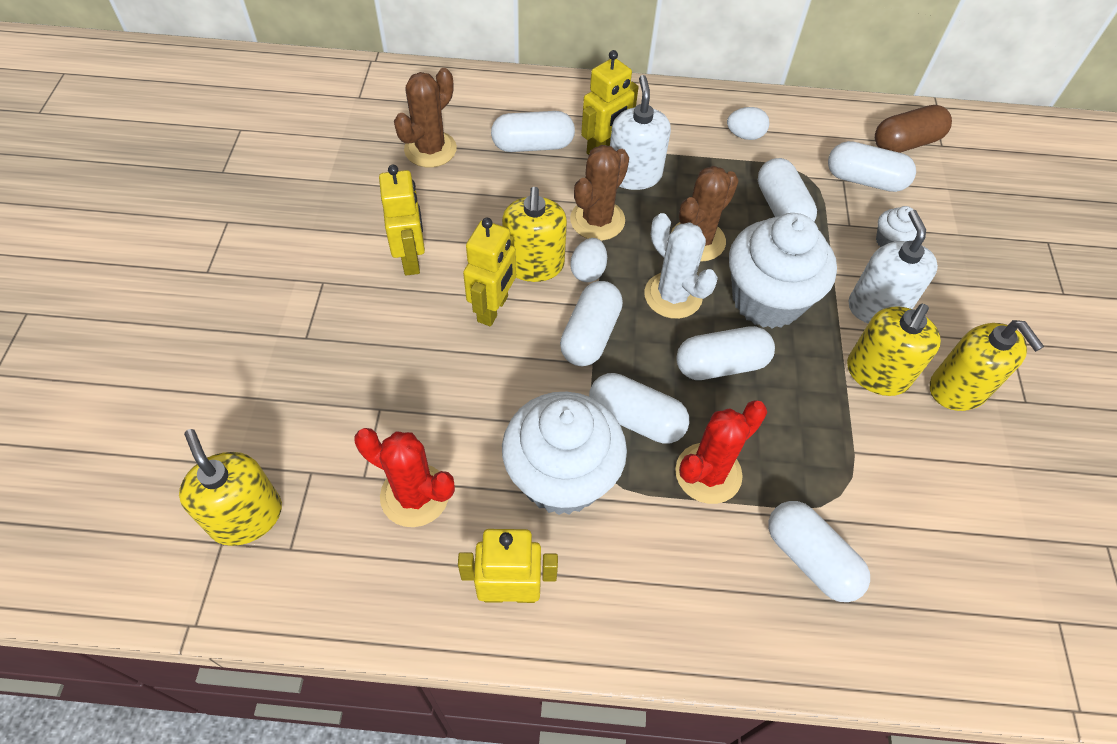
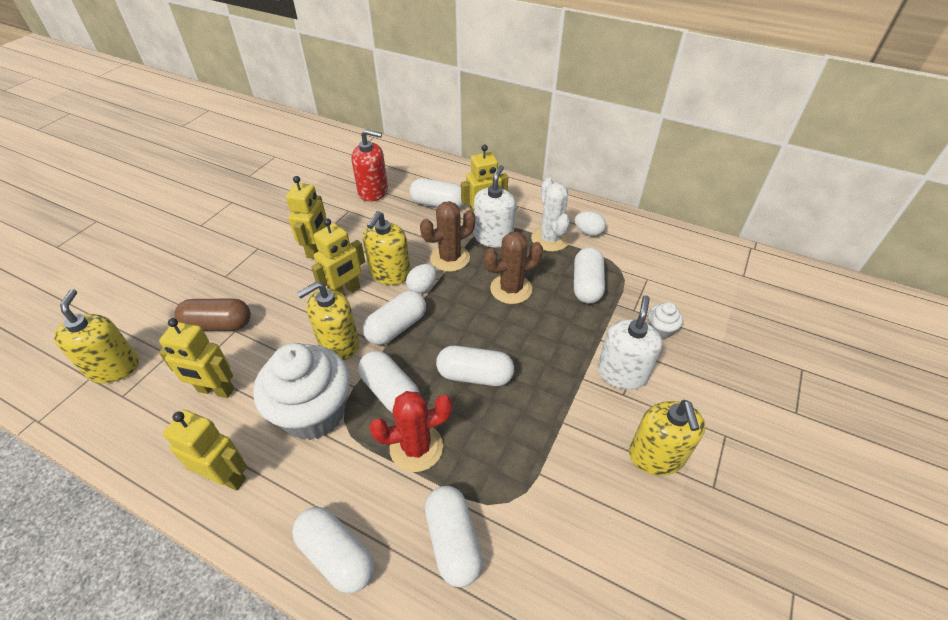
camera: 25 degrees right, 10 degrees down
red cactus [354,428,455,527] -> yellow robot [159,318,234,398]
brown cactus [394,68,457,168] -> red soap dispenser [351,129,388,202]
white cactus [644,213,718,319] -> white cactus moved to [531,178,570,252]
white cupcake [729,213,837,329] -> none
white capsule [828,141,916,192] -> white capsule moved to [292,507,374,594]
yellow soap dispenser [847,304,941,396] -> yellow soap dispenser moved to [297,281,359,360]
brown capsule [875,105,952,153] -> brown capsule moved to [174,299,251,331]

